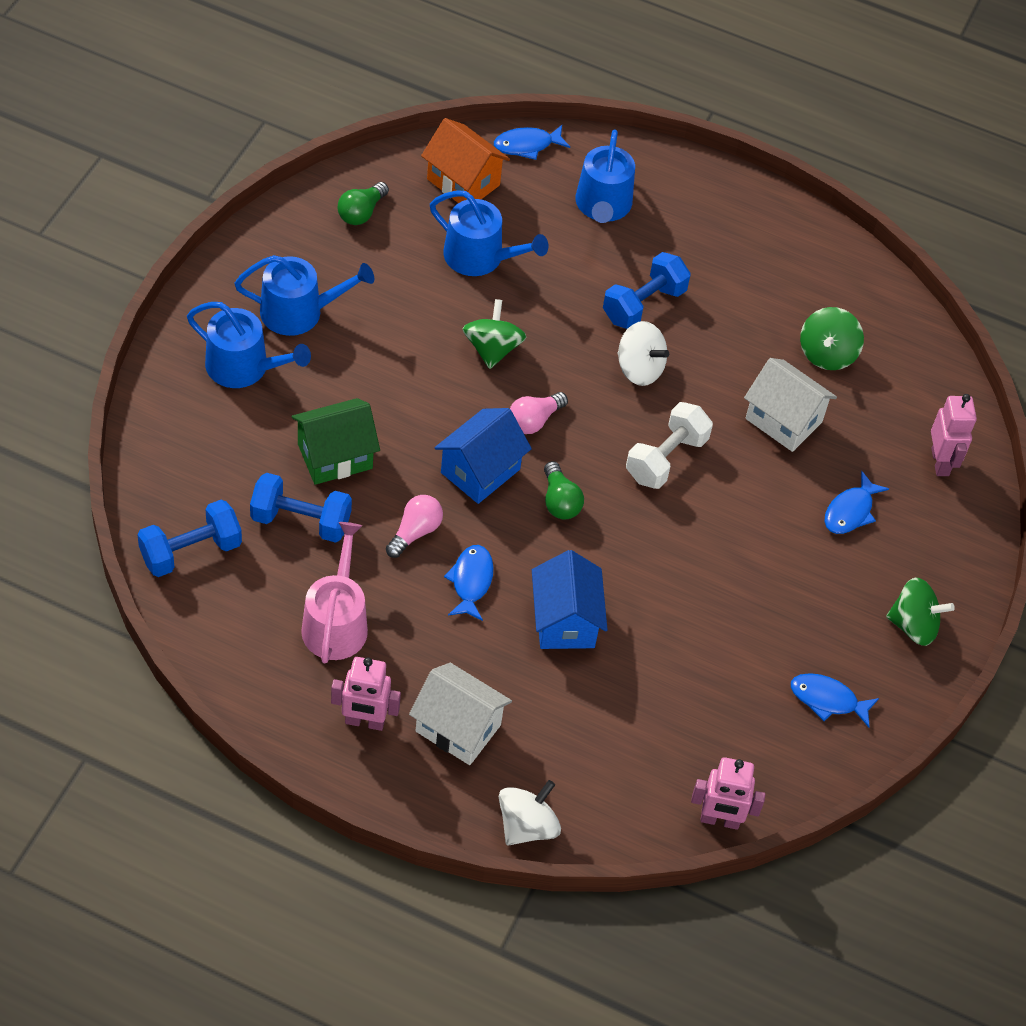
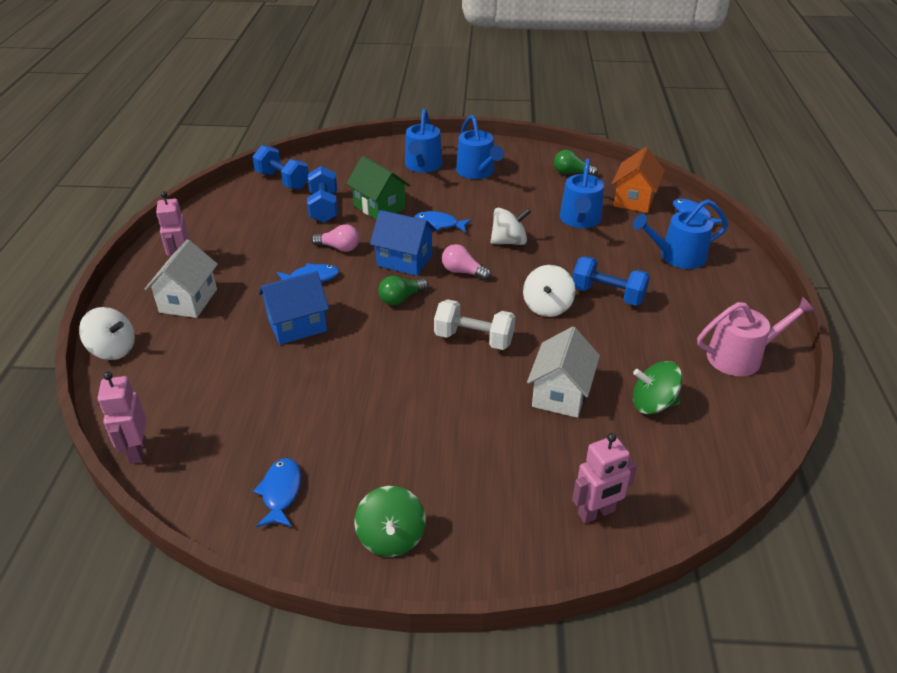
camera: 75 degrees right, 15 degrees down
pink watering can [301,522,368,664] -> pink watering can moved to [697,297,815,376]
green spinning top [462,299,526,369] -> white spinning top [491,208,531,245]
blue fish [825,471,889,534] -> blue fish moved to [414,211,472,233]

